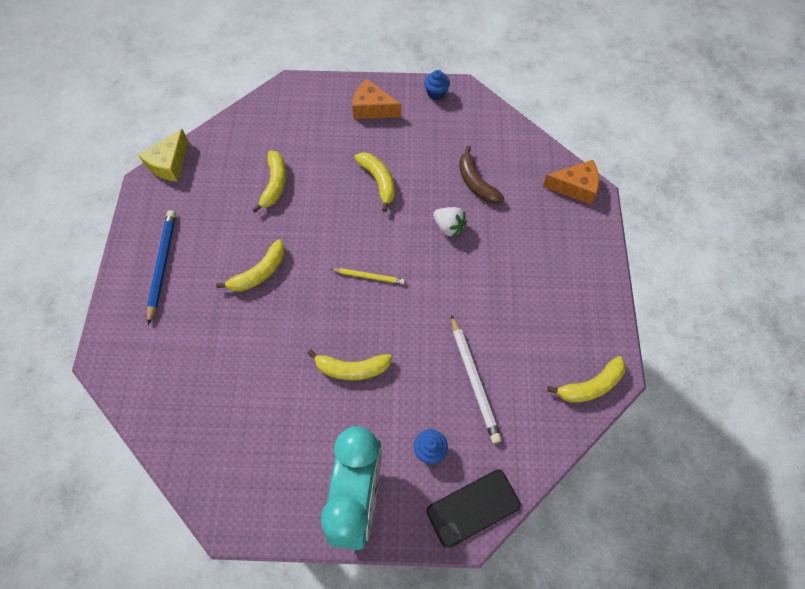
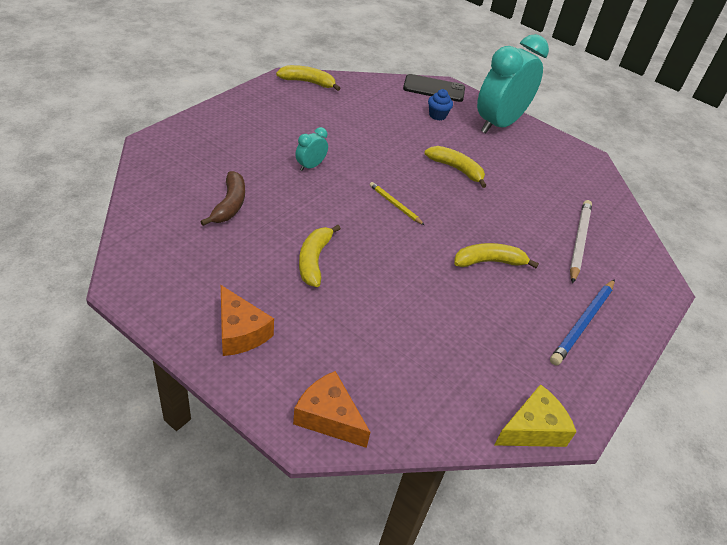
camera: 150 degrees left, 20 degrees down
yellow banana [252,150,286,213] -> none
blue cupcake [424,70,450,100] -> none
white strawberry [433,207,467,238] -> none
white pencil [451,315,502,443] -> white pencil moved to [570,200,592,284]
orange cheese [543,160,599,205] -> orange cheese moved to [293,371,370,448]
none -> turquoise clock [295,127,328,171]

